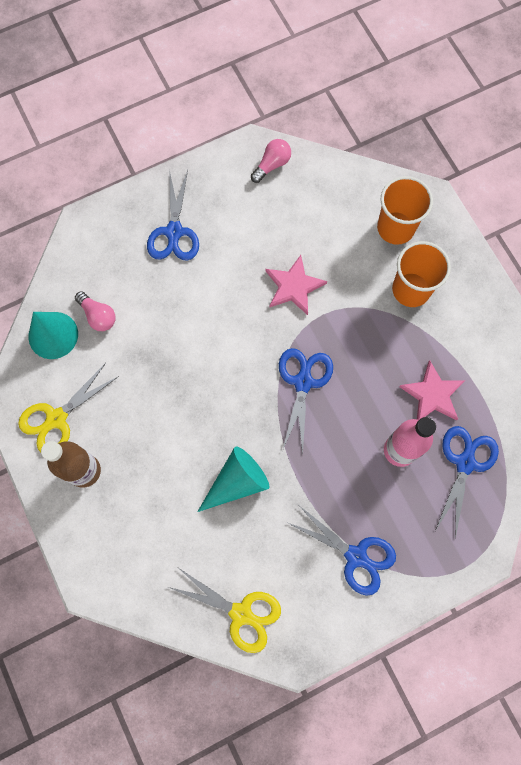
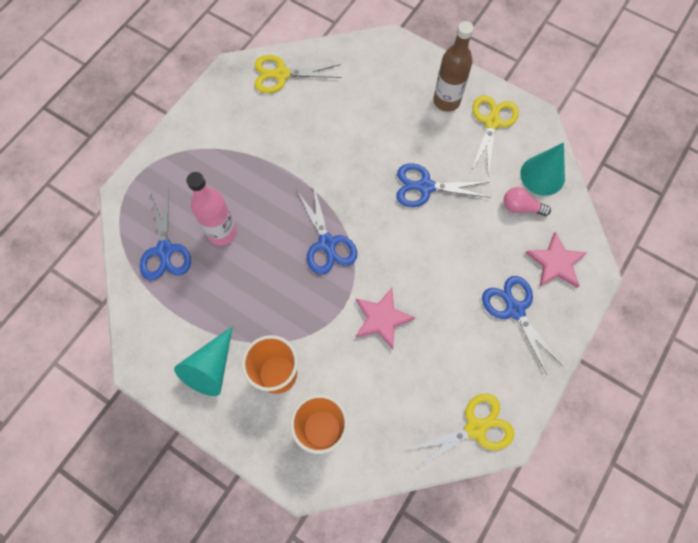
camera: 150 degrees right, 5 degrees down
turquoise cone [197,446,269,512] -> turquoise cone moved to [174,326,233,396]
pink light bulb [251,139,291,183] -> yellow scissors [407,393,514,470]
blue scissors [288,506,396,596] -> blue scissors moved to [396,163,491,207]
pink star [399,360,464,420] -> pink star moved to [526,231,588,288]

